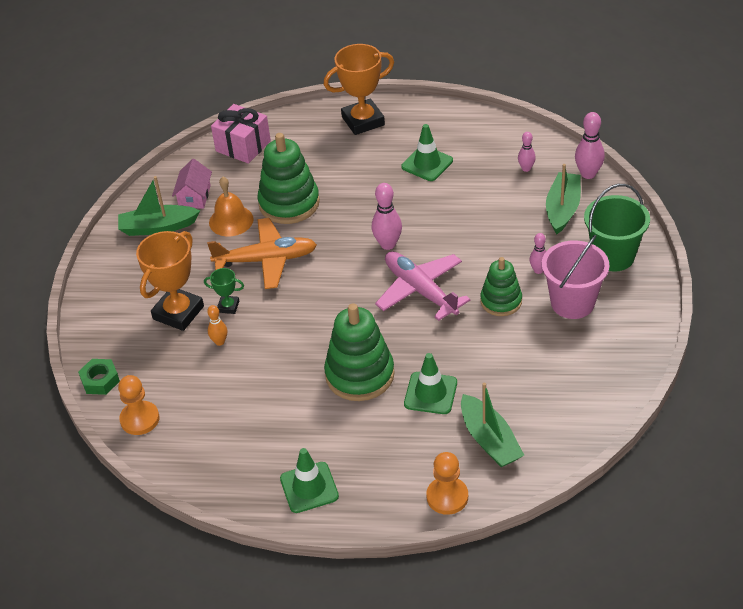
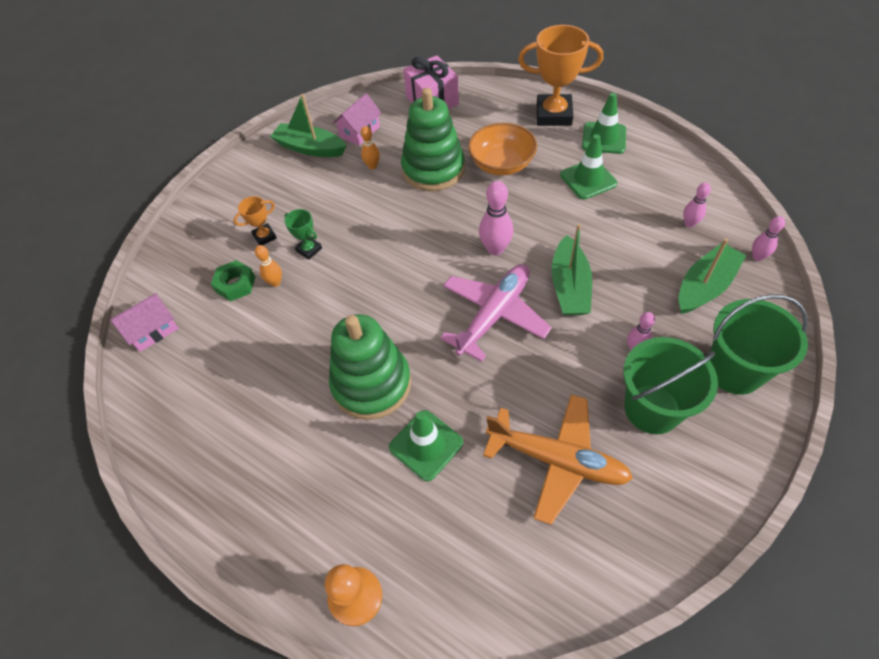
camera: 30 degrees right, 10 degrees up
green nut [78,359,120,395] -> green nut moved to [211,260,255,301]
orange pawn [118,375,159,435] -> pink house [110,293,178,352]
orange trophy [136,231,204,331] -> orange trophy [234,196,277,245], size x0.48
orange plane [207,218,317,289] -> orange plane moved to [483,394,633,525]
orange bell [209,177,253,236] -> orange bowling pin [361,126,380,169]
green traffic cone [280,448,339,513] -> green traffic cone moved to [582,93,626,154]
pink plane [375,251,471,321] -> pink plane turned 45 degrees clockwise [440,264,552,362]
green boat [461,383,524,467] -> green boat moved to [552,224,592,315]
green stacking toy [480,257,522,316] -> none
pink bucket [542,235,609,319] -> green bucket [623,337,718,434]
pink bowling pin [575,112,605,179] -> pink bowling pin [752,216,785,261], size x0.61
none -> orange bowl [468,123,537,175]

